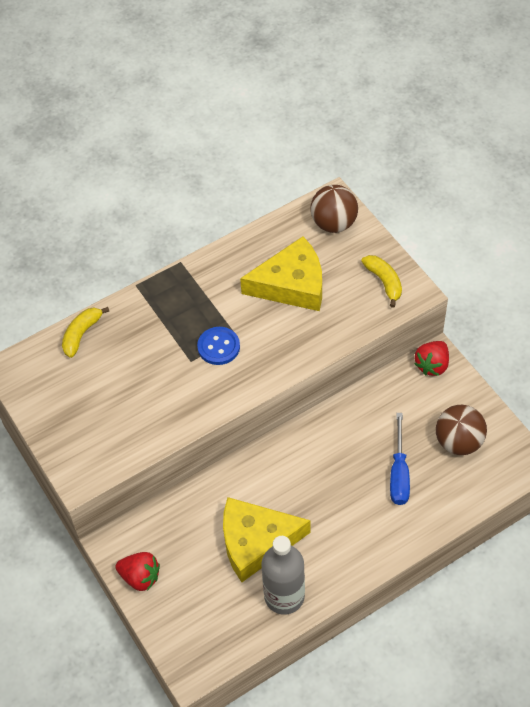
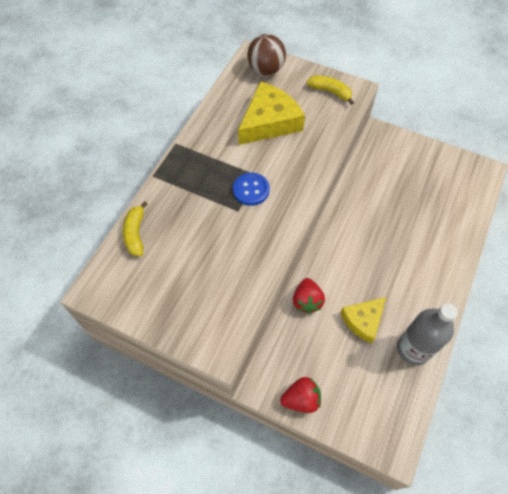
camera: 35 degrees left, 5 degrees up
yellow cheese [223,497,311,582] -> yellow cheese [340,297,386,343], size x0.63
blue screwdriver [390,413,410,505] -> none
red strawberry [414,341,449,376] -> red strawberry moved to [293,278,325,314]
brown ball [436,405,487,455] -> none

